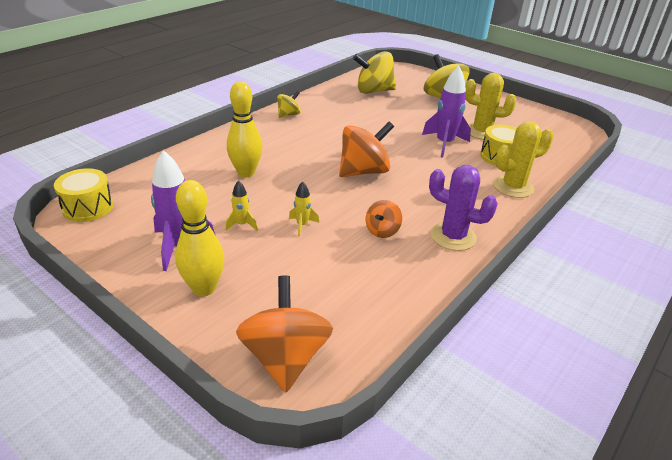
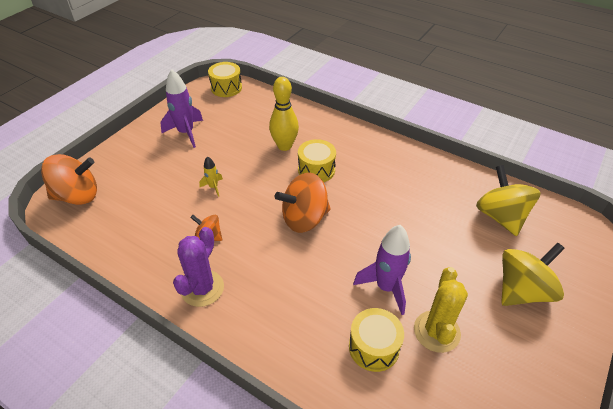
camera: 85 degrees right, 10 degrees up
yellow bowling pin [175,180,224,296] -> none
yellow rocket [225,180,258,231] -> none
yellow spinning top [277,91,301,118] -> none
orange spinning top [339,122,394,177] -> orange spinning top turned 105 degrees clockwise [275,173,331,233]
yellow cactus [493,121,554,198] -> none
none -> yellow drum [298,139,336,182]

